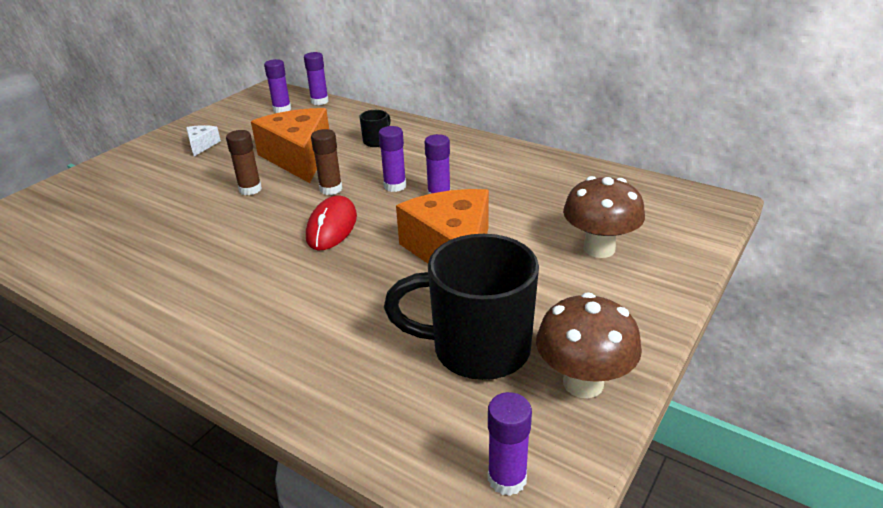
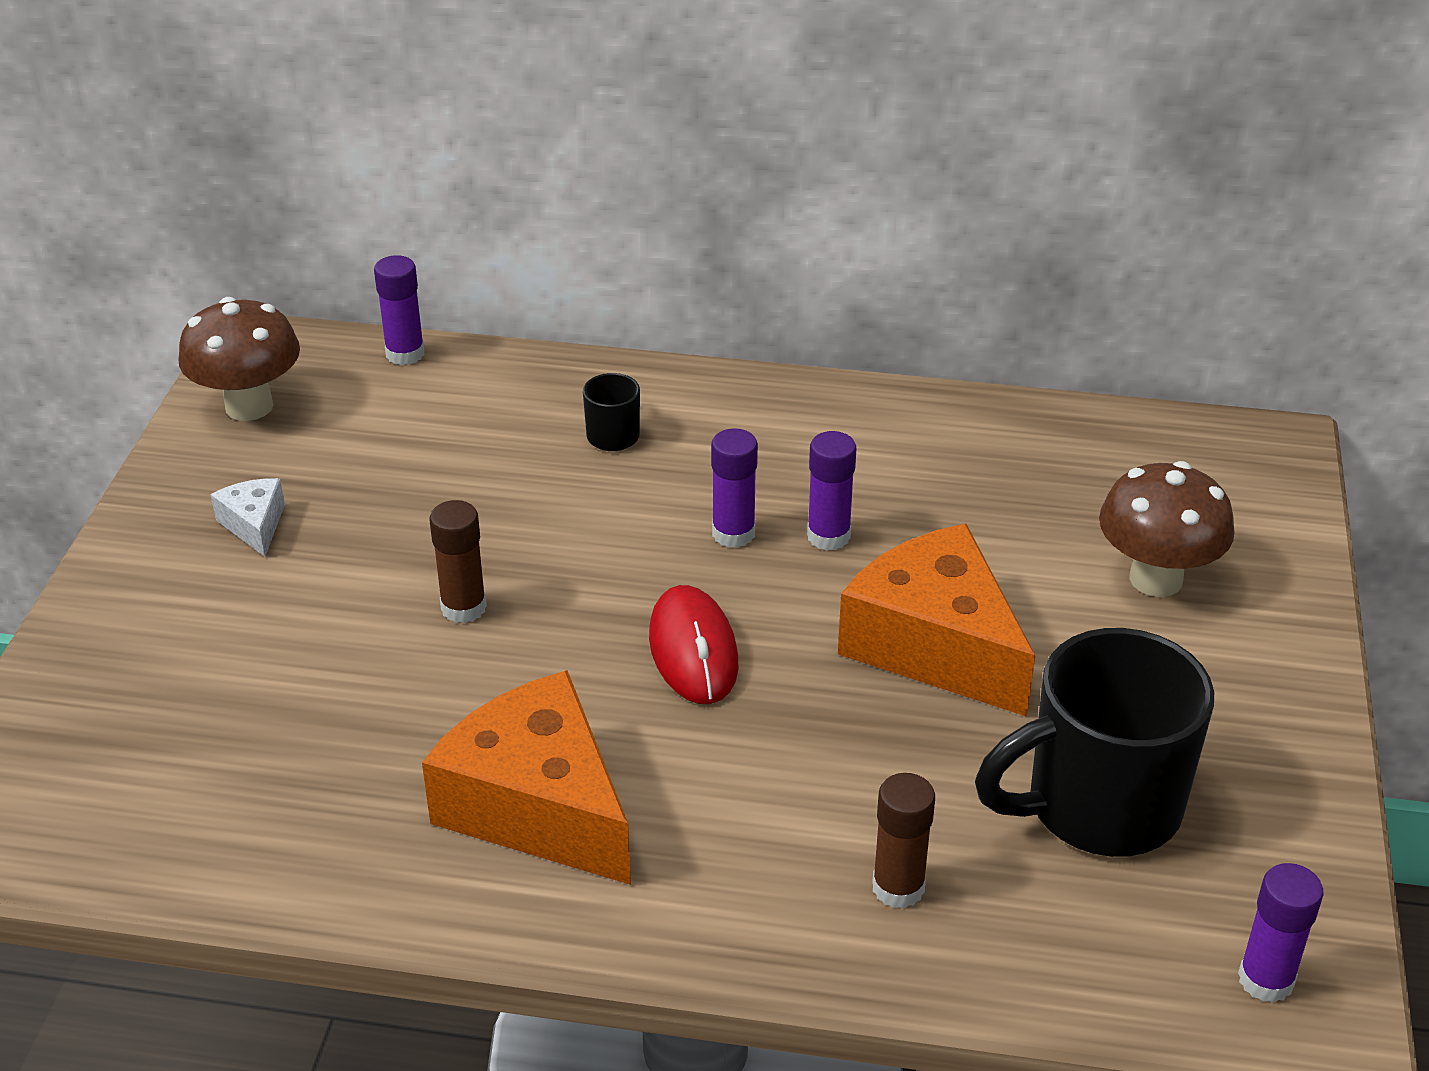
camera: 25 degrees left, 5 degrees up
orange cheese [251,108,329,183] -> orange cheese moved to [422,670,631,885]
purple glue stick [264,59,291,113] -> none
brown glue stick [311,129,342,195] -> brown glue stick moved to [872,773,935,909]
brown mushroom [536,292,642,398] -> brown mushroom moved to [178,297,300,421]

